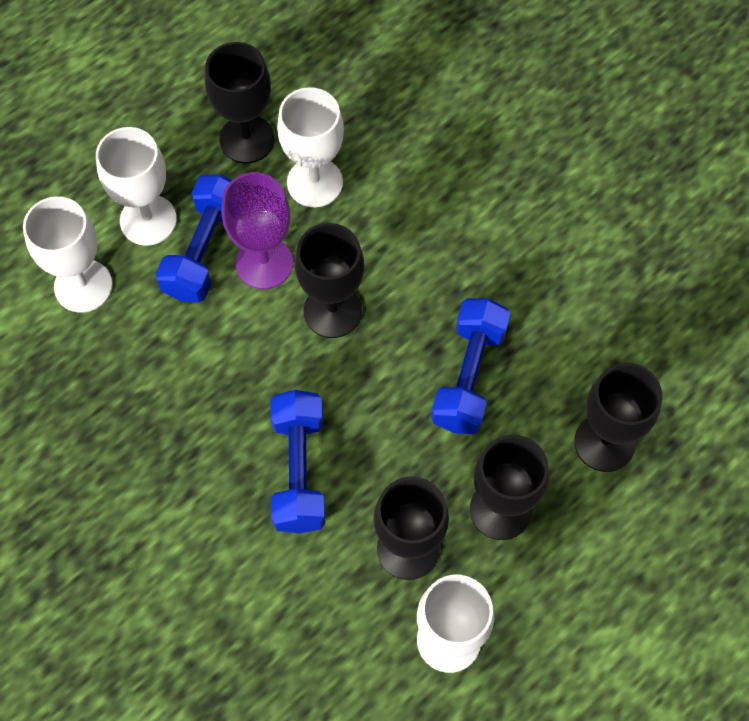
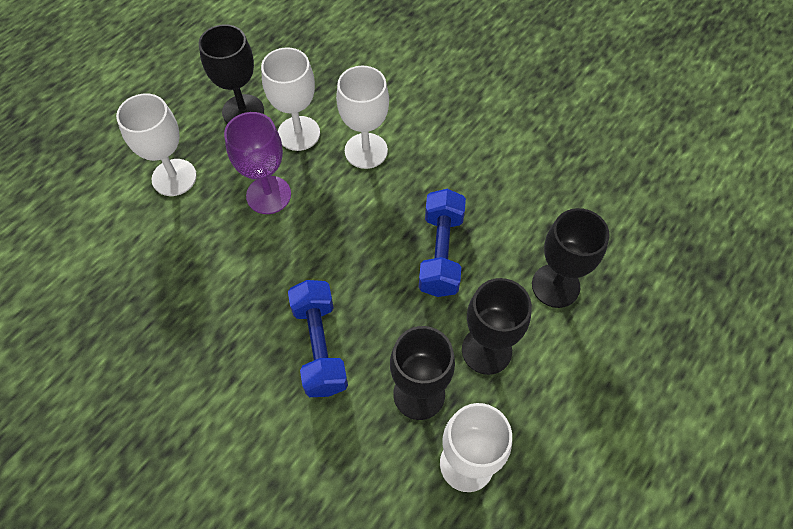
camera: 10 degrees left, 5 degrees down
white goblet [23,197,112,313] -> white goblet moved to [336,66,389,169]
blue dumbbell [156,174,232,303] -> none
black goblet [295,223,364,338] -> none

